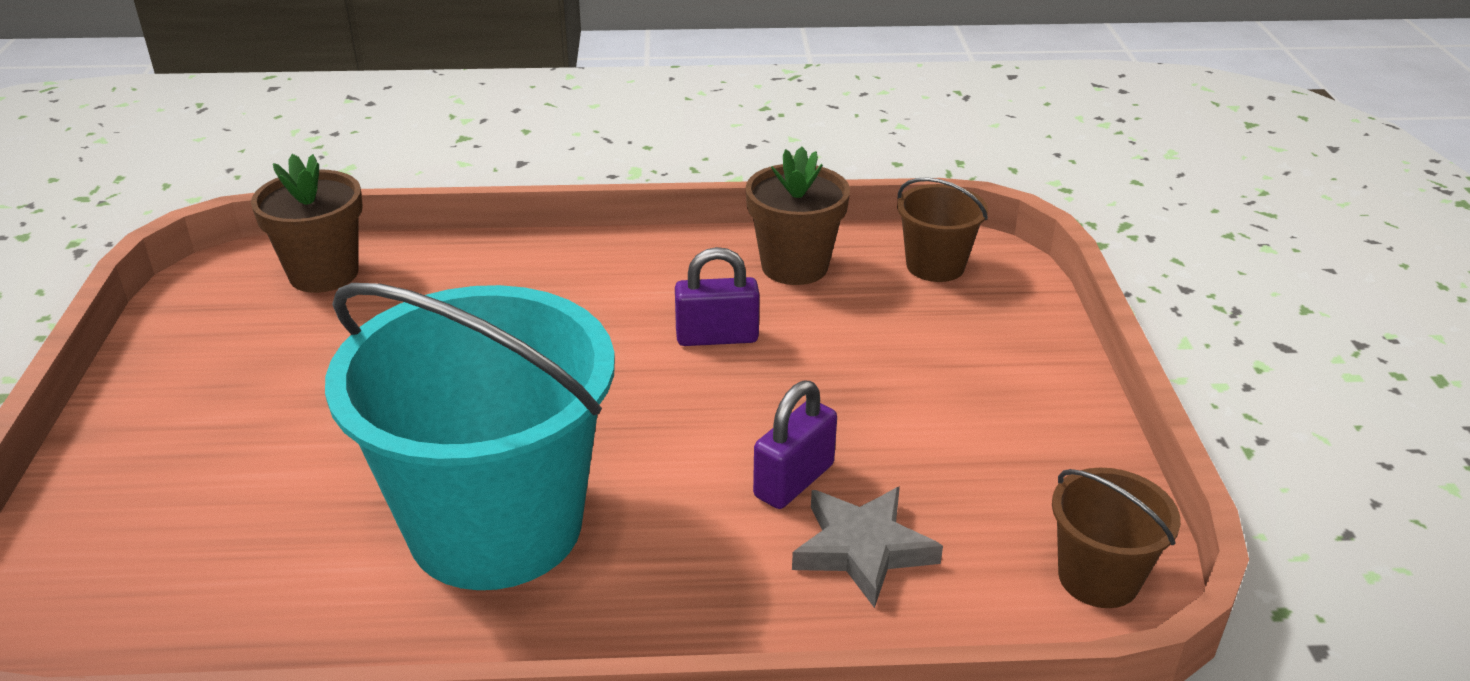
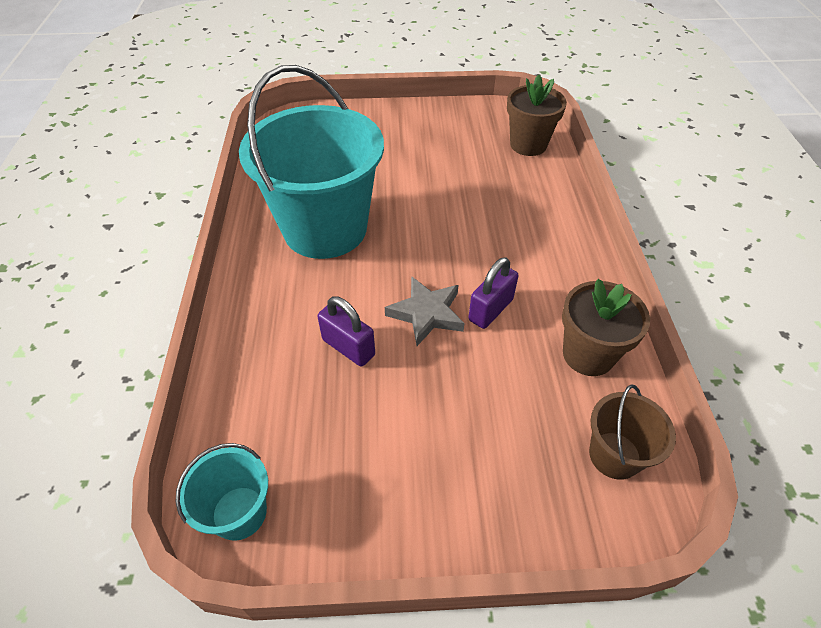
camera: 90 degrees right, 15 degrees up
purple padlock [675,247,760,346] -> purple padlock turned 45 degrees clockwise [468,257,518,329]
grey star [792,486,943,608] -> grey star moved to [385,276,464,346]
brown bucket [1052,468,1181,608] -> turquoise bucket [175,443,268,541]

